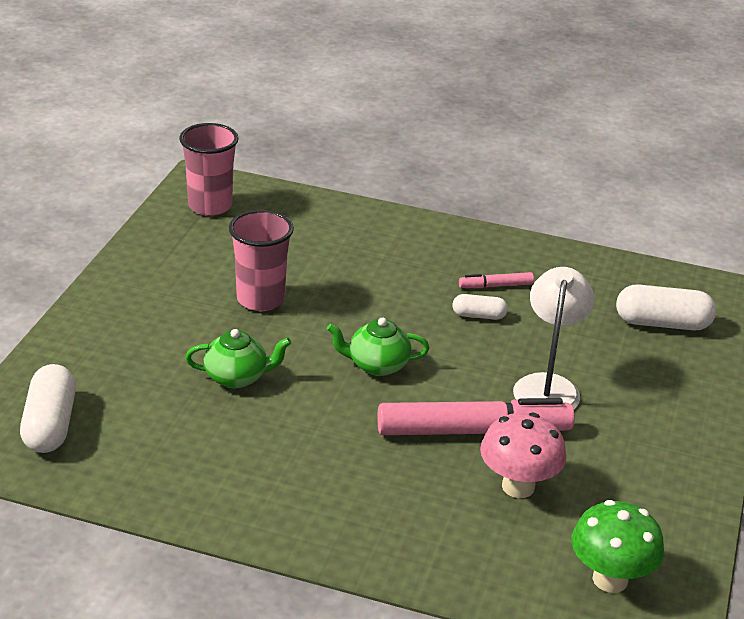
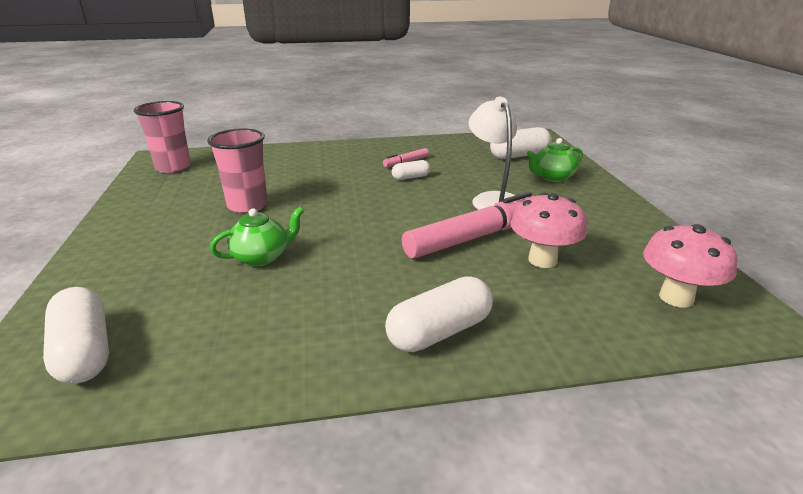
camera: 25 degrees left, 5 degrees down
green teapot [327,317,429,376] -> green teapot moved to [527,138,583,182]
green mushroom [571,500,664,593] -> pink mushroom [643,224,738,308]
none -> white capsule [385,276,493,352]

